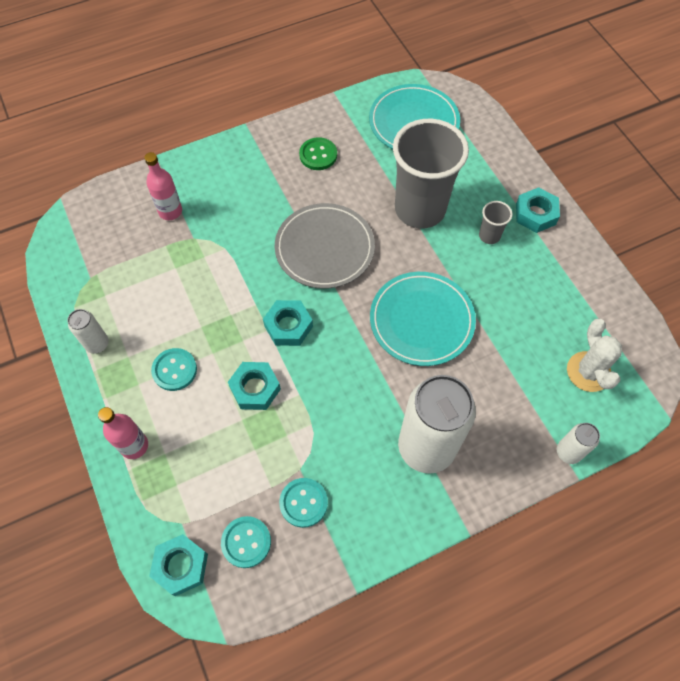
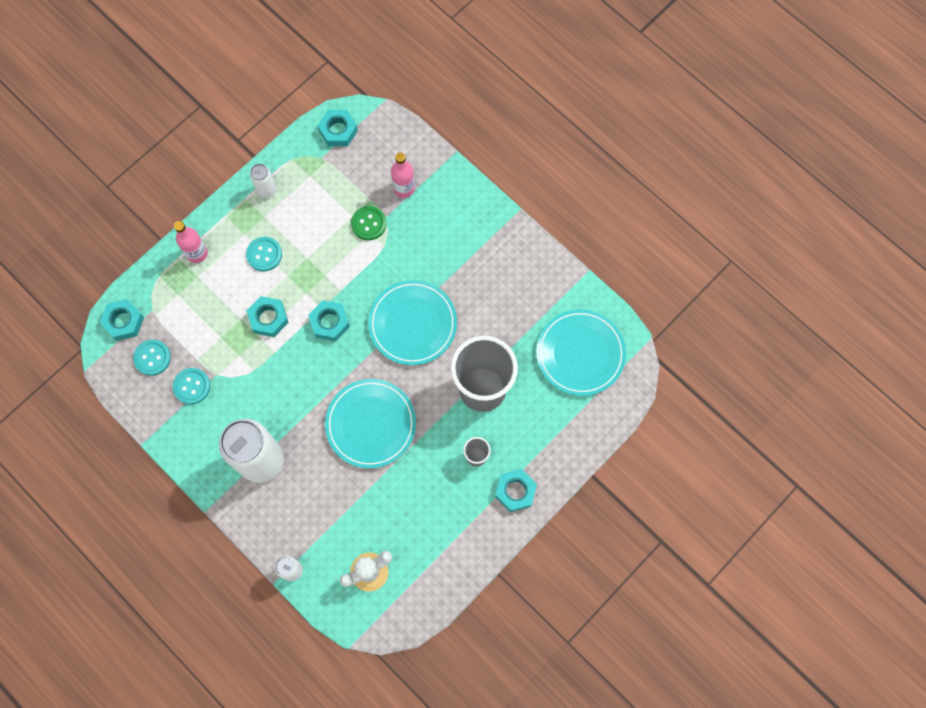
camera: 70 degrees right, 10 degrees up
grey plate [275,203,375,289] -> turquoise plate [368,280,457,365]
green button [299,137,337,170] -> green button moved to [351,206,386,240]
none -> turquoise nut [317,110,358,147]

